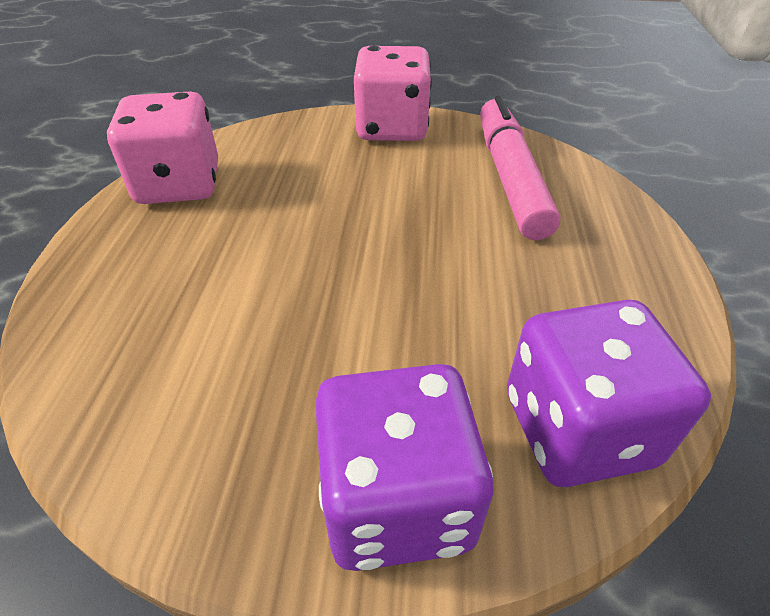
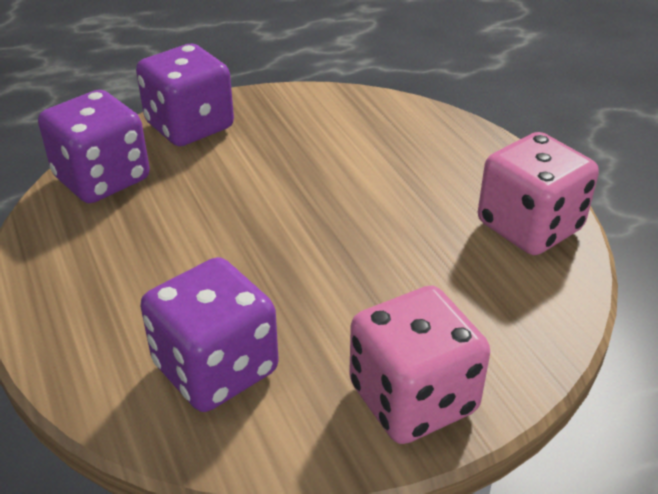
camera: 150 degrees right, 5 degrees down
pink marker [480,96,560,240] -> purple dice [140,257,279,412]

